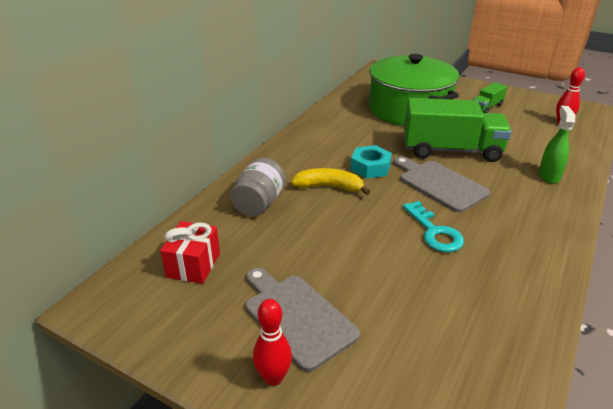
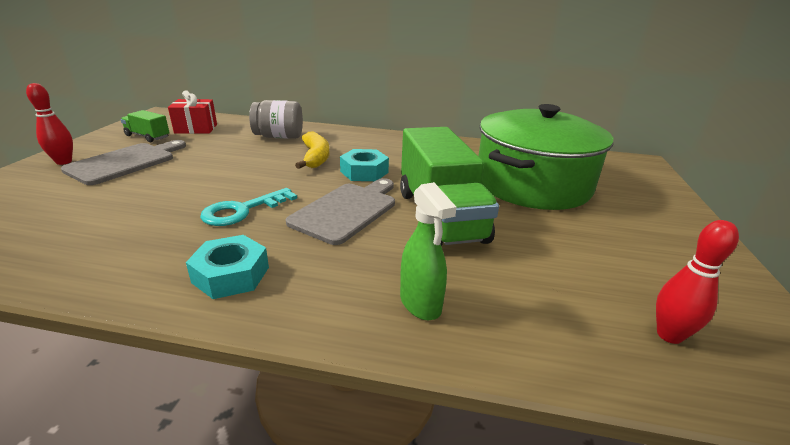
camera: 70 degrees right, 5 degrees down
green truck [473,82,507,113] -> green truck moved to [120,110,170,142]
green spray bottle [539,106,575,184] -> green spray bottle turned 75 degrees clockwise [400,182,456,320]
none -> turquoise nut [186,235,269,299]

